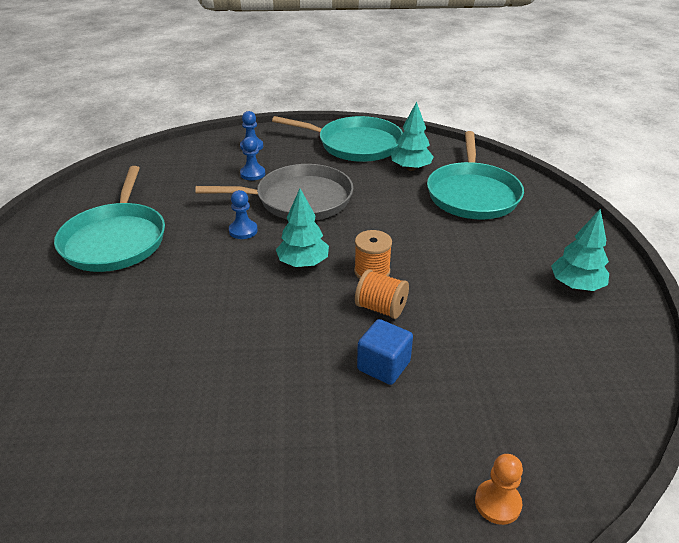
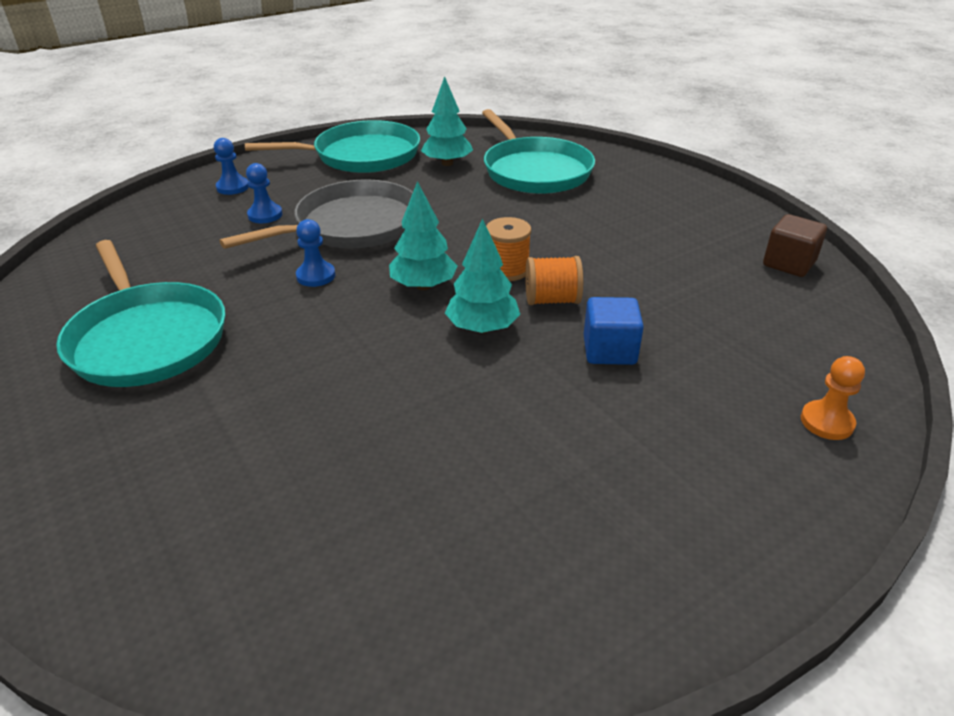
camera: 30 degrees left, 0 degrees up
turquoise tree [551,209,609,291] -> turquoise tree moved to [445,218,520,333]
none -> brown cube [763,214,827,277]

